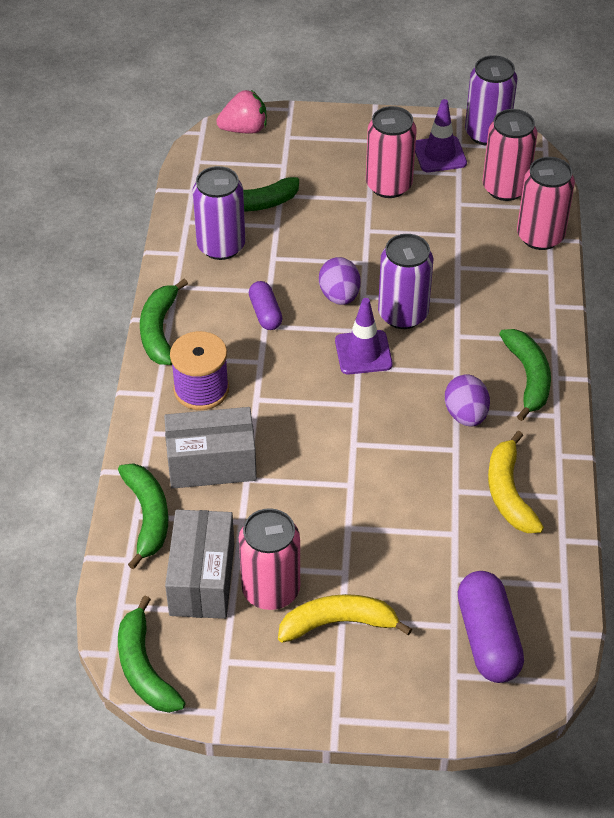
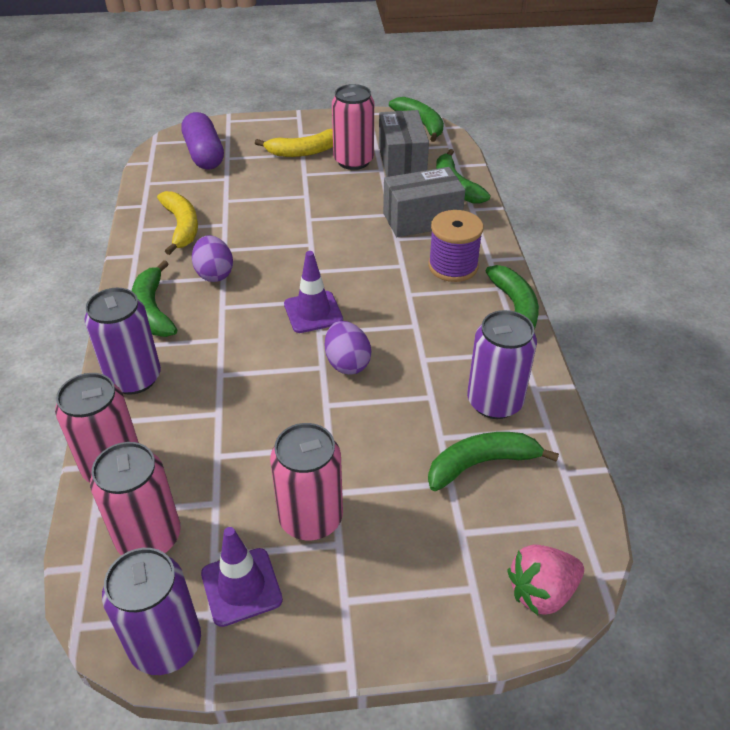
camera: 170 degrees right, 5 degrees down
purple capsule [249,281,283,330] -> none
purple can [378,234,433,329] -> purple can moved to [84,288,161,395]

